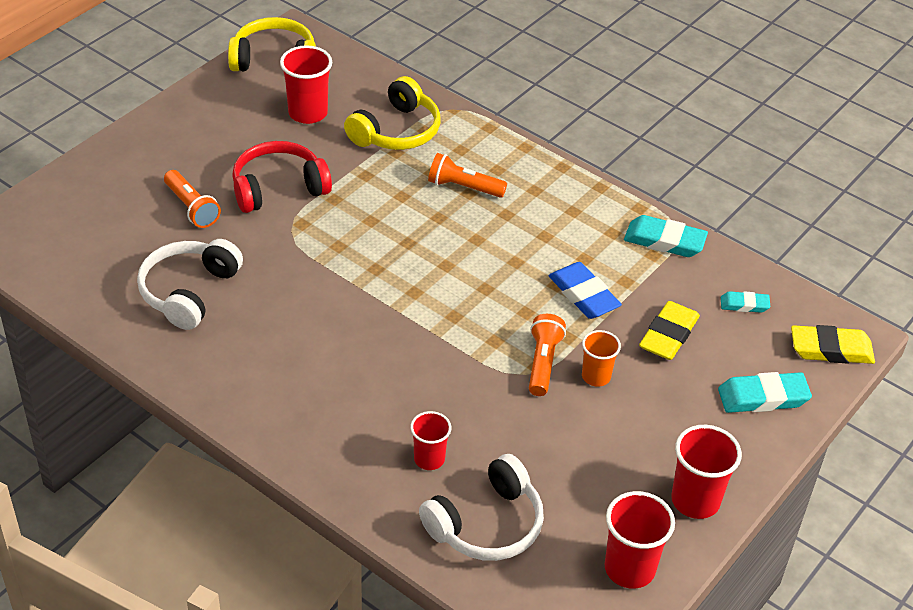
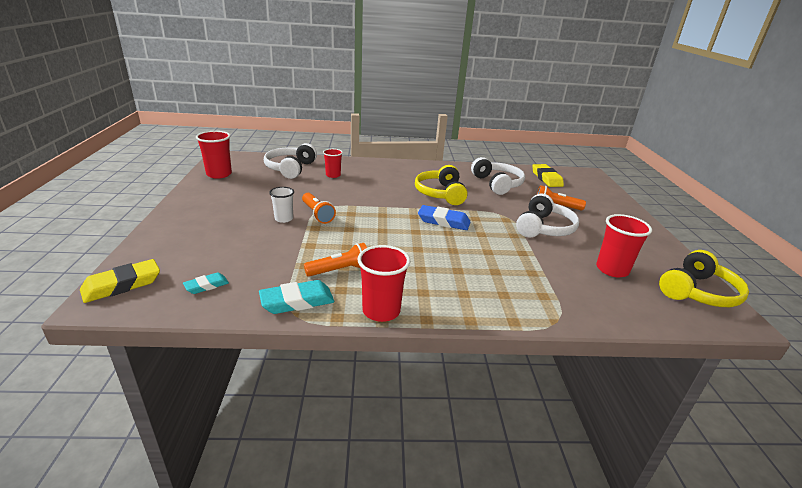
camera: 140 degrees right, 15 degrees down
red headphones [232,141,332,213] -> white headphones [516,193,579,238]
yellow headphones [344,76,440,150] -> yellow headphones moved to [415,165,468,205]
orange flashlight [428,153,507,198] -> orange flashlight moved to [304,243,367,277]
blue eraser [549,262,622,319] -> blue eraser moved to [418,205,471,230]
orange cup [582,330,621,387] -> white cup [269,187,294,223]
yellow eraser [639,301,700,360] -> yellow eraser moved to [532,164,564,187]
red cup [671,425,742,519] -> red cup moved to [358,245,410,322]
turquoise eraser [718,372,812,413] -> none

